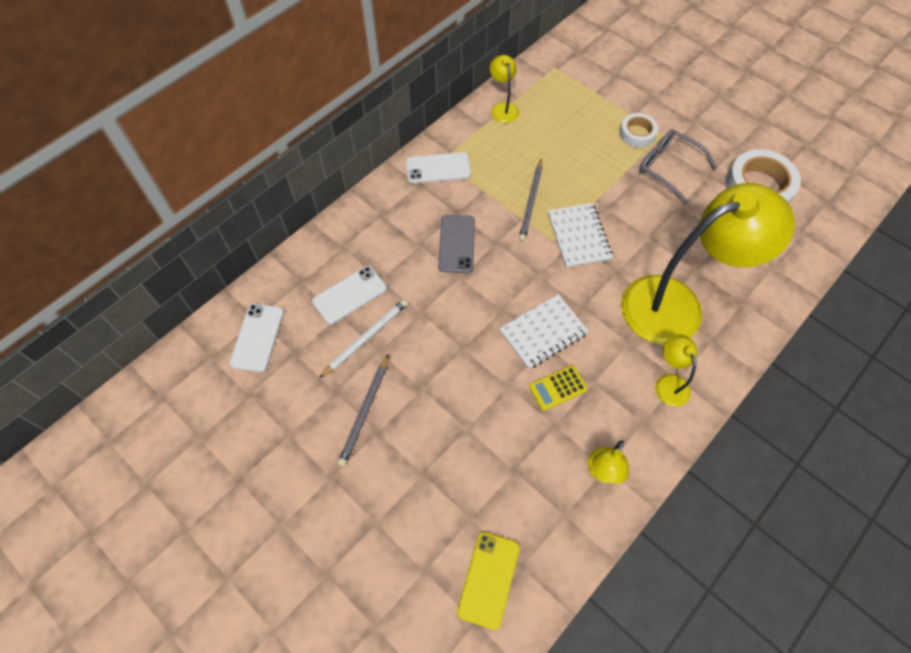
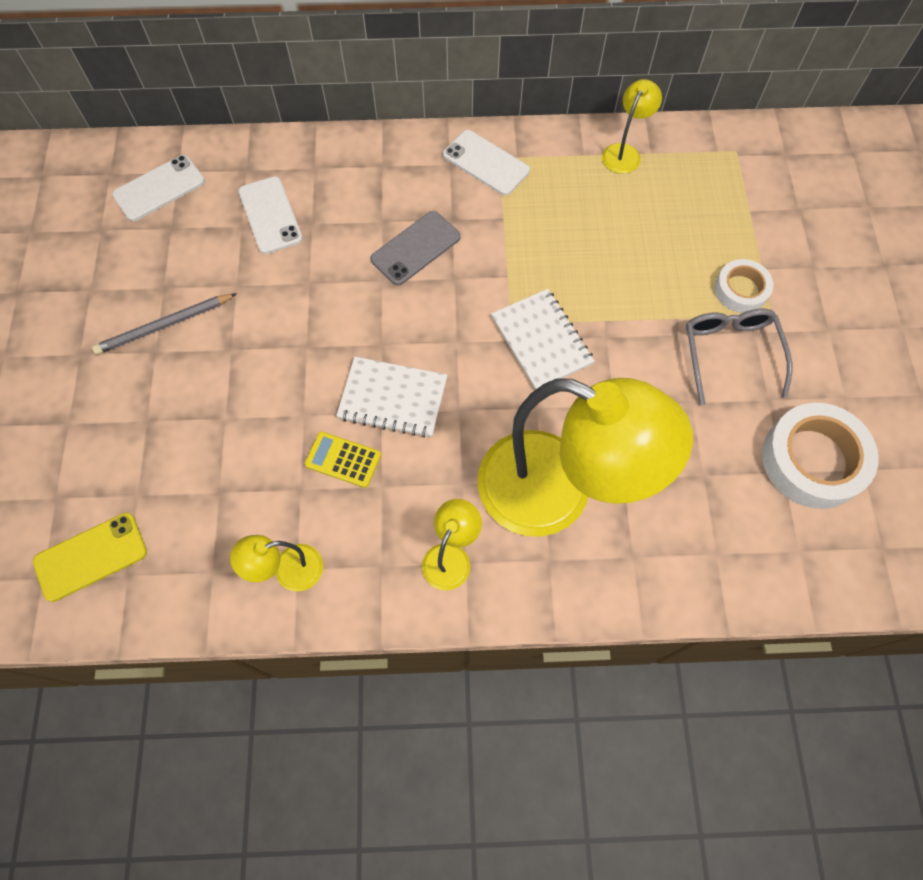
camera: 45 degrees right, 5 degrees up
white phone [312,266,387,324] -> white phone turned 60 degrees clockwise [238,176,303,254]
white pencil [319,299,408,378] -> none
grey pencil [519,158,542,242] -> none
white notebook [548,203,613,268] -> white notebook turned 60 degrees counterclockwise [491,289,594,390]

